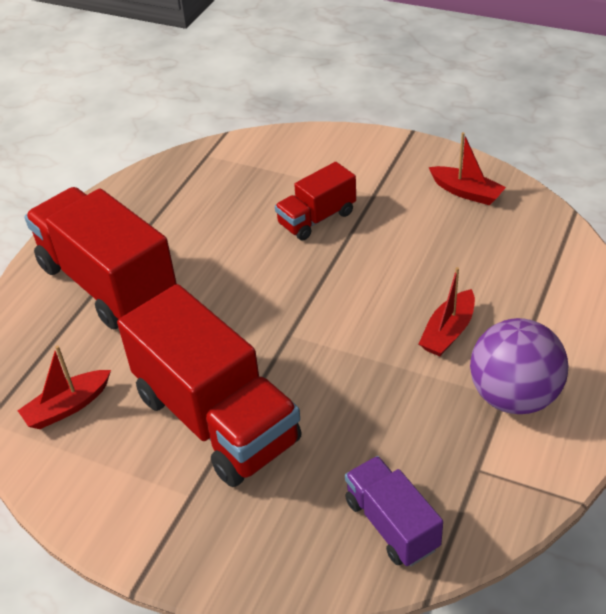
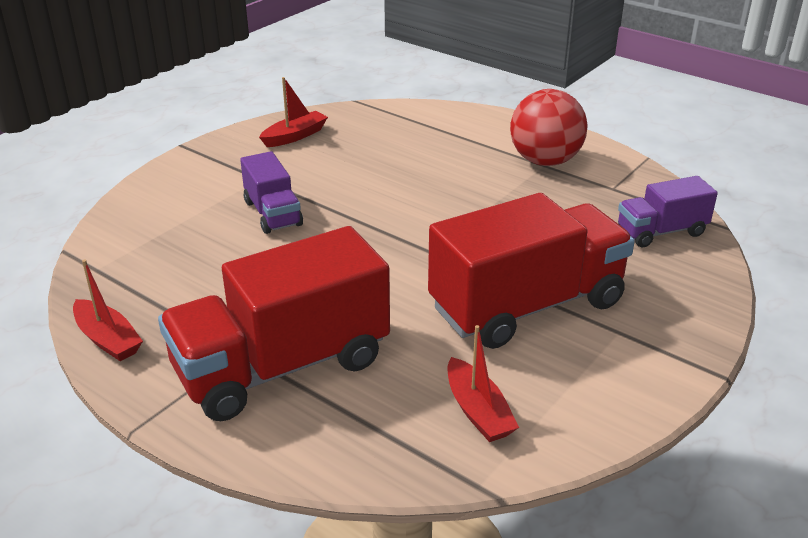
camera: 80 degrees left, 10 degrees down
red truck [275,162,356,240] -> purple truck [240,151,303,234]
red boat [419,267,475,356] -> red boat moved to [73,259,143,361]
purple ball [470,318,568,414] -> red ball [510,89,588,166]

